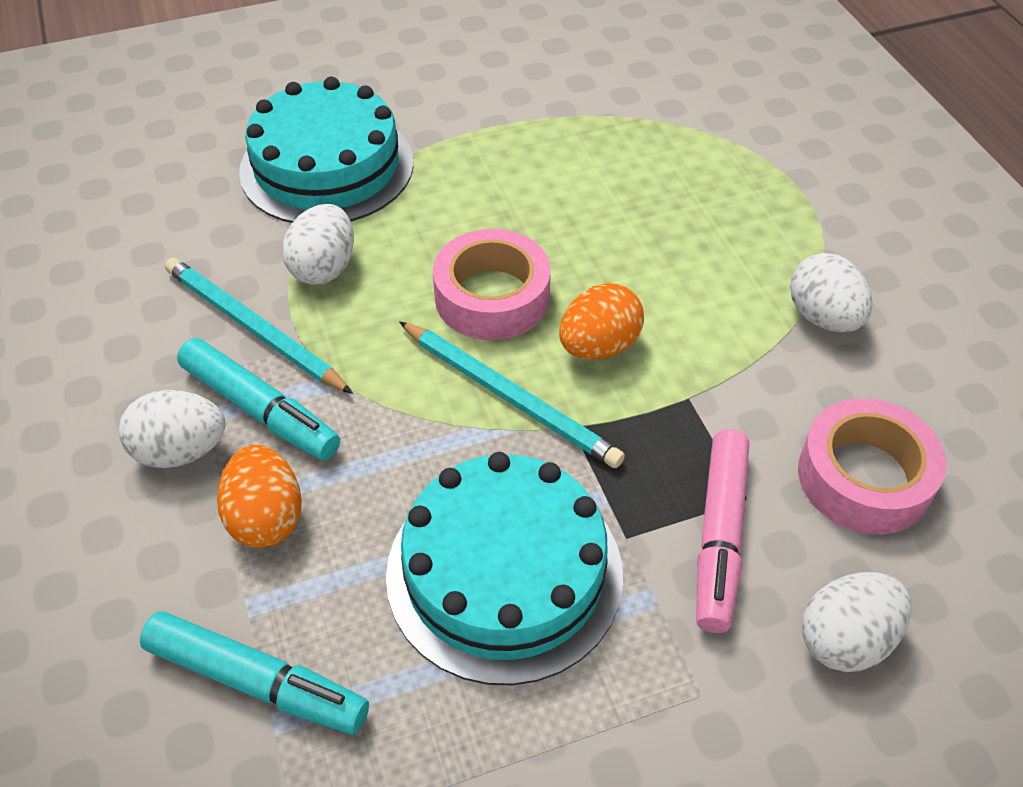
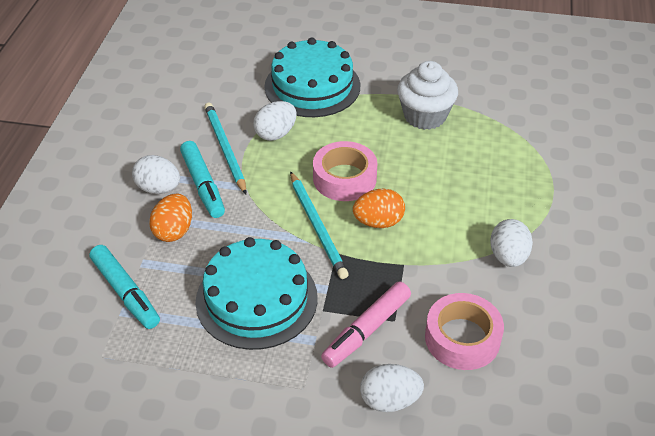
camera: 30 degrees right, 5 degrees down
none -> white cupcake [397,61,458,130]

